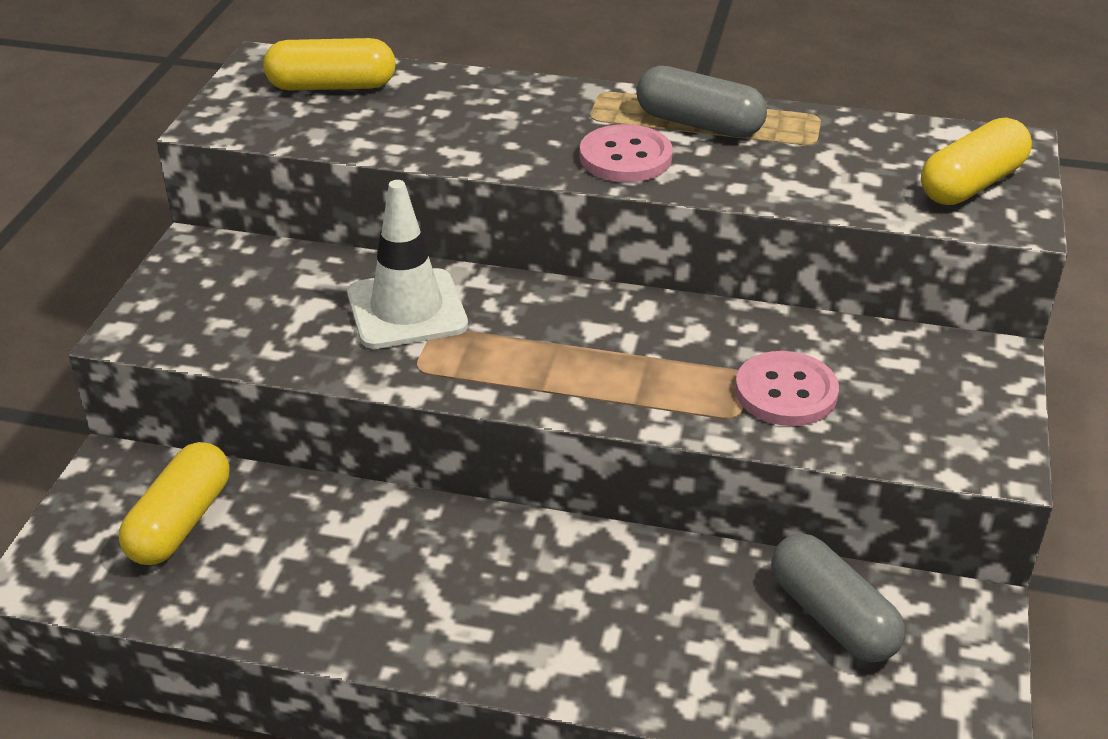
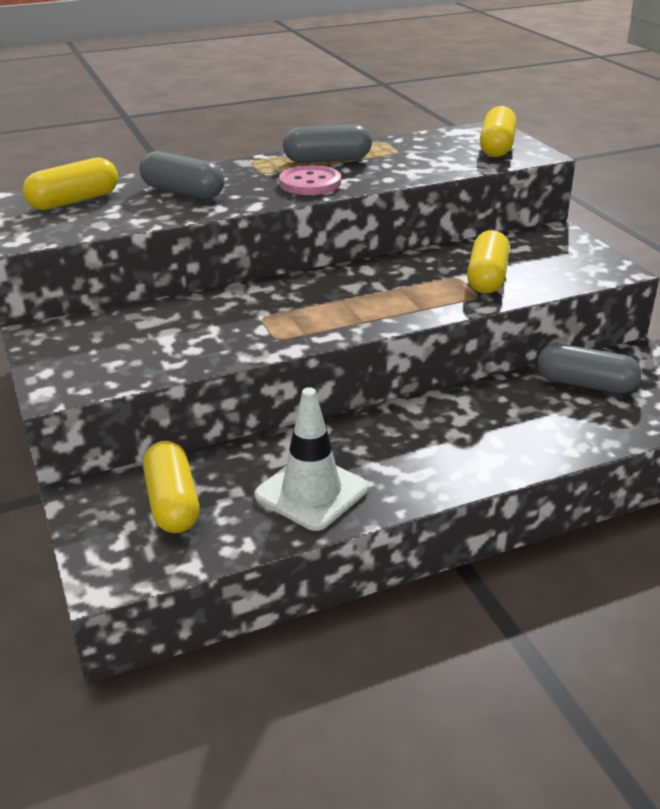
camera: 35 degrees left, 5 degrees down
white traffic cone [347,180,468,349] -> white traffic cone moved to [254,387,368,531]
pink button [735,351,839,426] -> yellow capsule [467,230,510,293]
none -> grey capsule [139,151,224,199]

